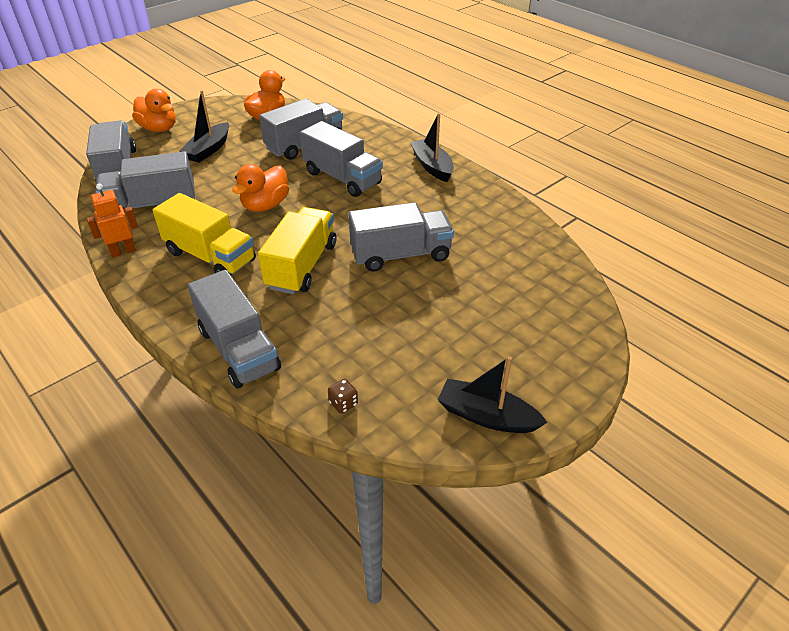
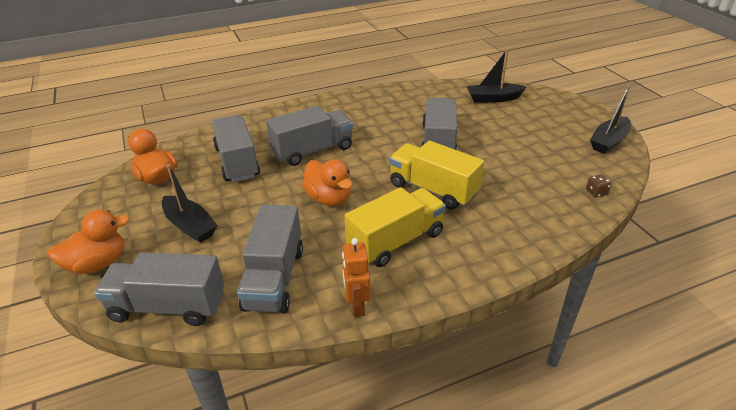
camera: 70 degrees left, 5 degrees down
grey truck [188,270,281,388] -> none
black boat [410,113,454,182] -> black boat moved to [466,49,526,103]

